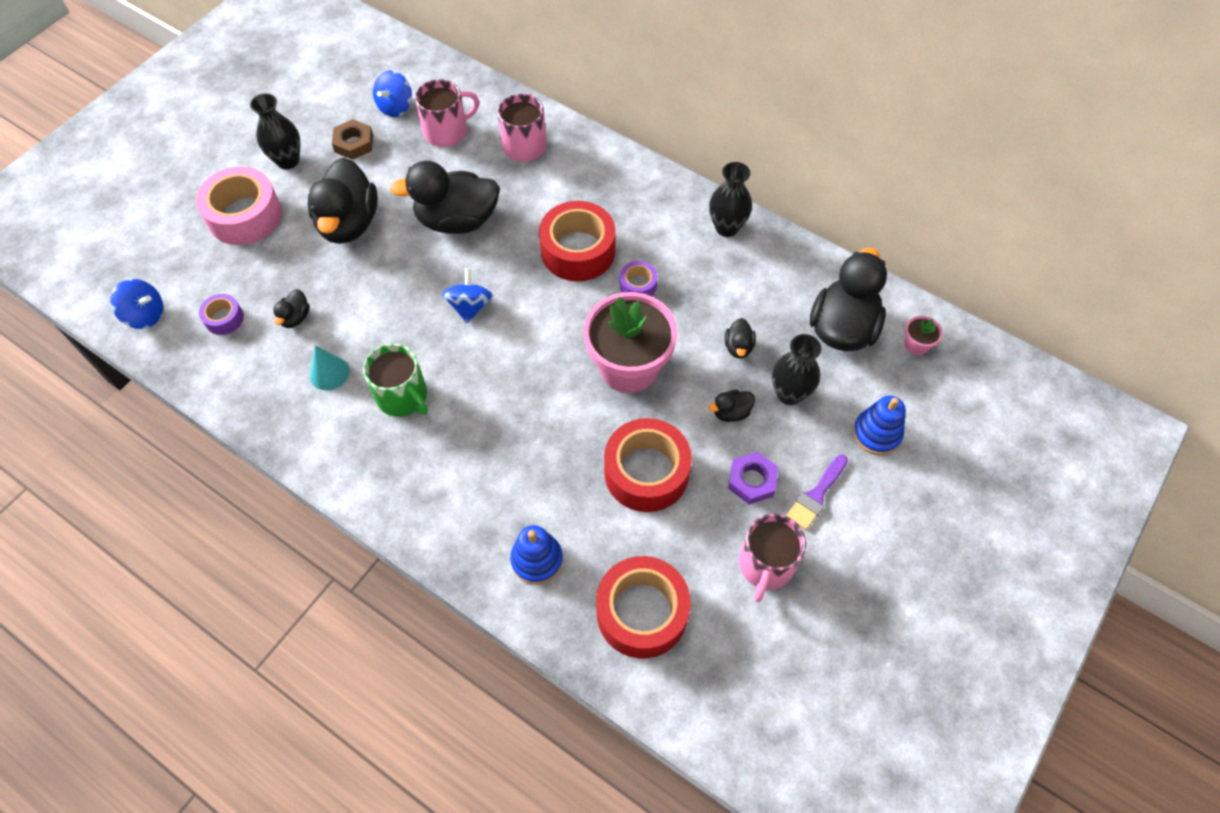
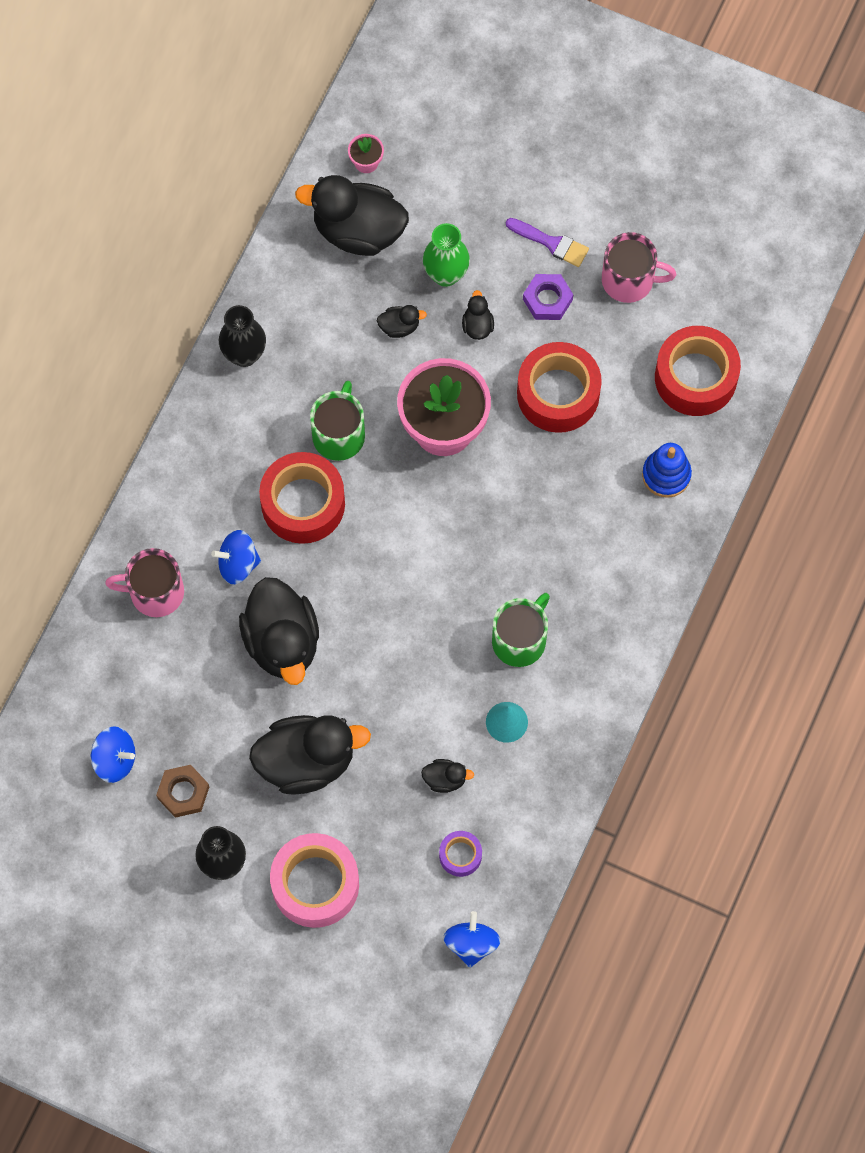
camera: 100 degrees left, 10 degrees up
pink mug [415,79,479,147] -> none
blue spinning top [442,268,493,323] -> blue spinning top moved to [211,530,261,584]
purple tape [620,261,658,296] -> green mug [310,381,365,461]
black duck [709,390,755,422] -> black duck turned 150 degrees counterclockwise [462,290,494,340]
black vase [772,334,821,405] -> green vase [423,223,470,287]
blue stacking toy [853,396,906,455] -> none

